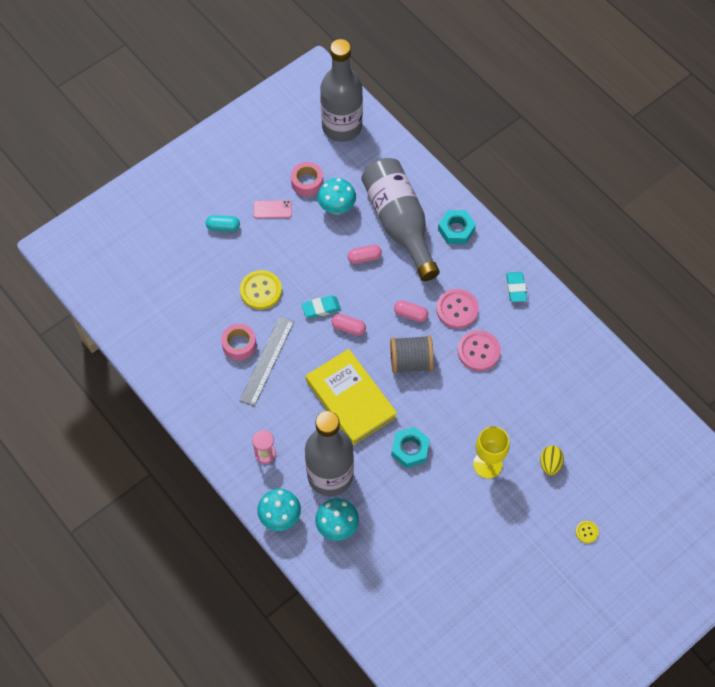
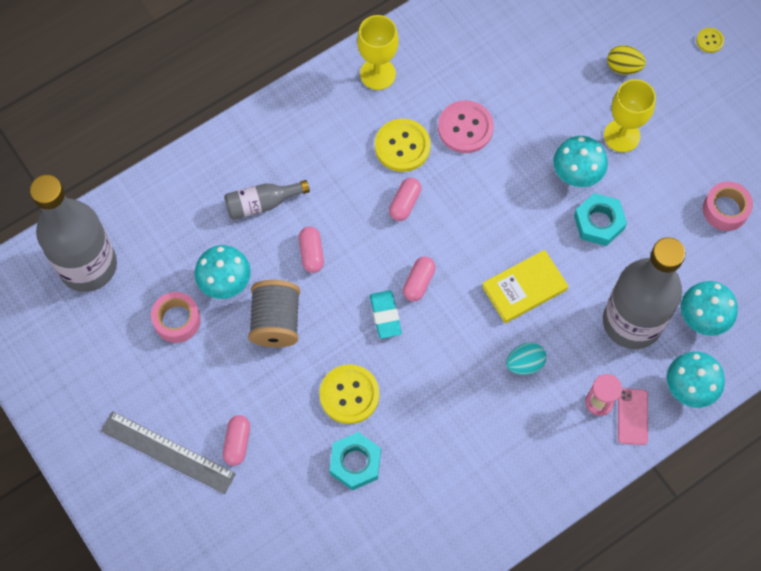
camera: 85 degrees left, 5 degrees up
turquoise capsule [206,215,240,232] -> pink capsule [223,415,250,466]
pink tape [221,324,257,361] -> pink tape moved to [703,181,753,231]
grey ruler [239,316,294,406] -> grey ruler moved to [101,411,236,494]
pink phone [254,200,292,219] -> pink phone moved to [618,388,648,445]
yellow book [306,349,397,445] -> yellow book [482,250,568,323], size x0.64
grey bottle [361,158,440,281] -> grey bottle [224,180,310,220], size x0.46
grey spool [390,335,434,374] -> grey spool moved to [248,280,300,347]
pink button [436,289,479,329] -> yellow button [375,119,431,172]
turquoise nut [438,210,476,244] -> turquoise nut moved to [329,432,381,490]
turquoise eraser [506,272,527,302] -> yellow goblet [357,15,399,90]
none -> turquoise egg [506,342,546,375]
none -> turquoise mushroom [553,136,608,187]

